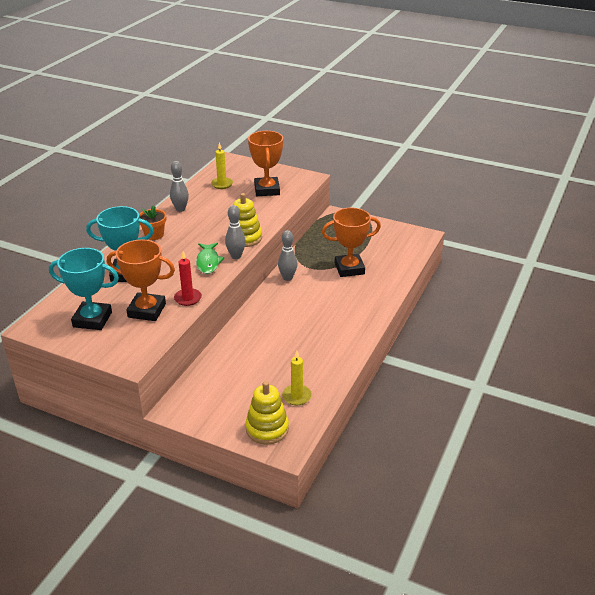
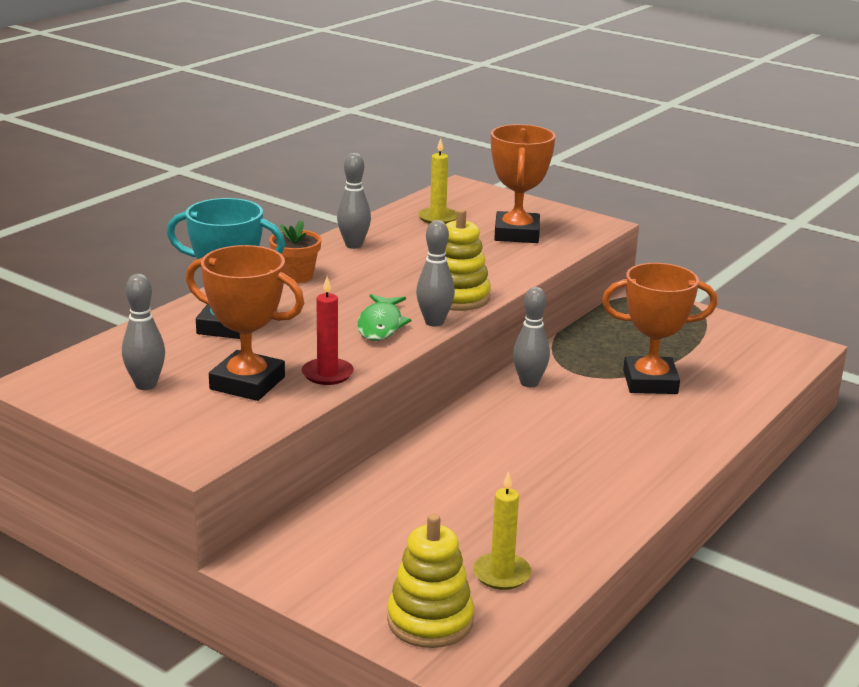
camera: 10 degrees right, 10 degrees down
turquoise trophy [49,248,119,330] -> grey bowling pin [122,274,165,390]

